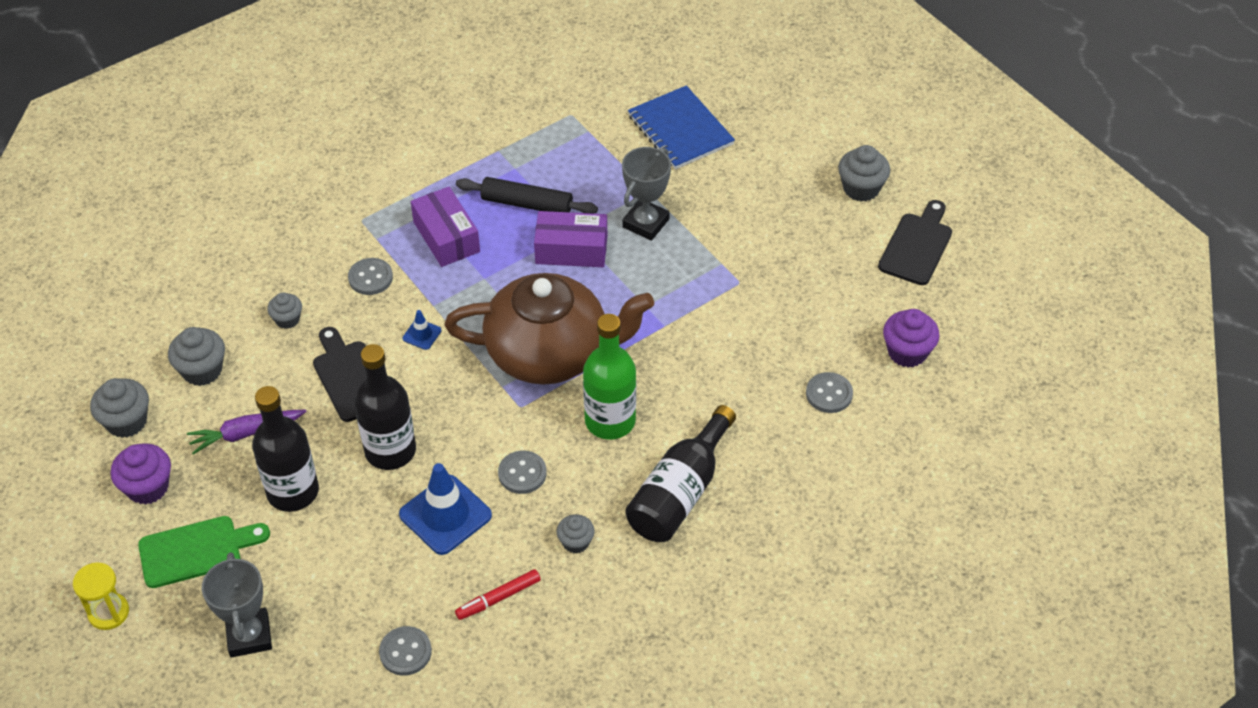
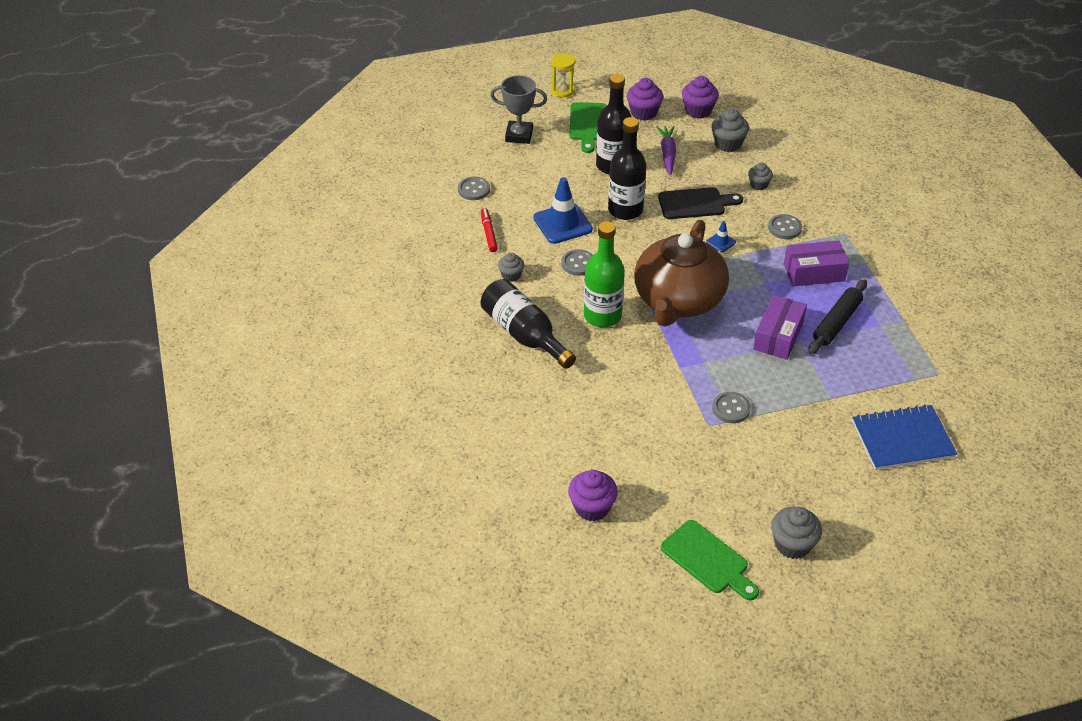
camera: 110 degrees right, 5 degrees down
grey cupcake [90,378,149,438] -> purple cupcake [682,76,719,119]
grey trophy [622,147,671,241] -> none
grey button [806,372,853,413] -> grey button moved to [712,392,751,423]
black cutting board [878,200,952,285] -> green cutting board [661,520,759,600]

